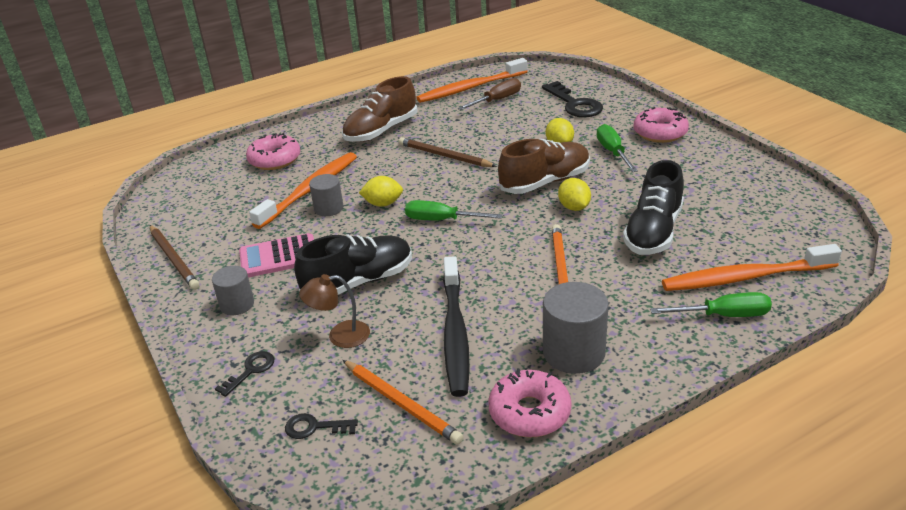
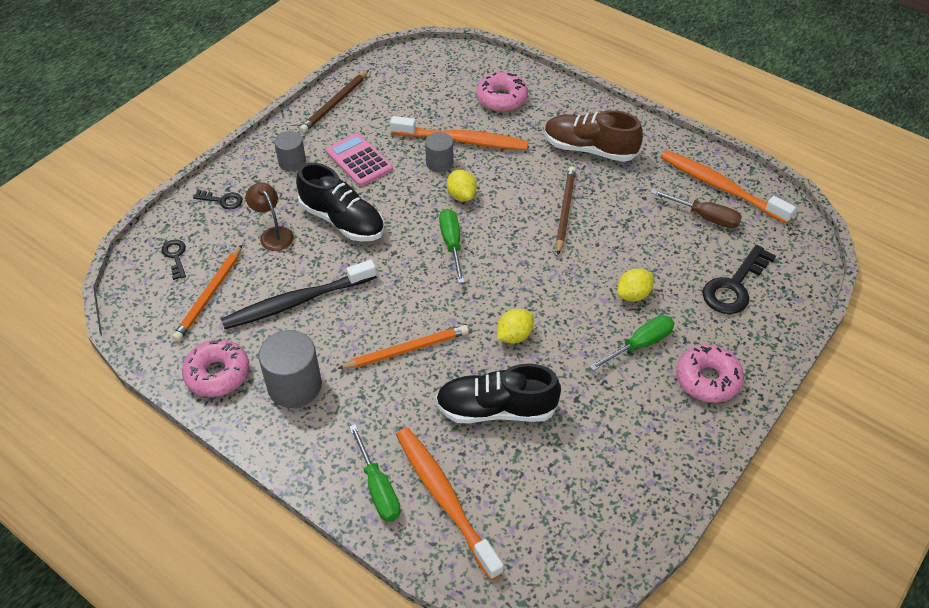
camera: 65 degrees right, 15 degrees up
brown shoe [498,139,590,194] -> none

